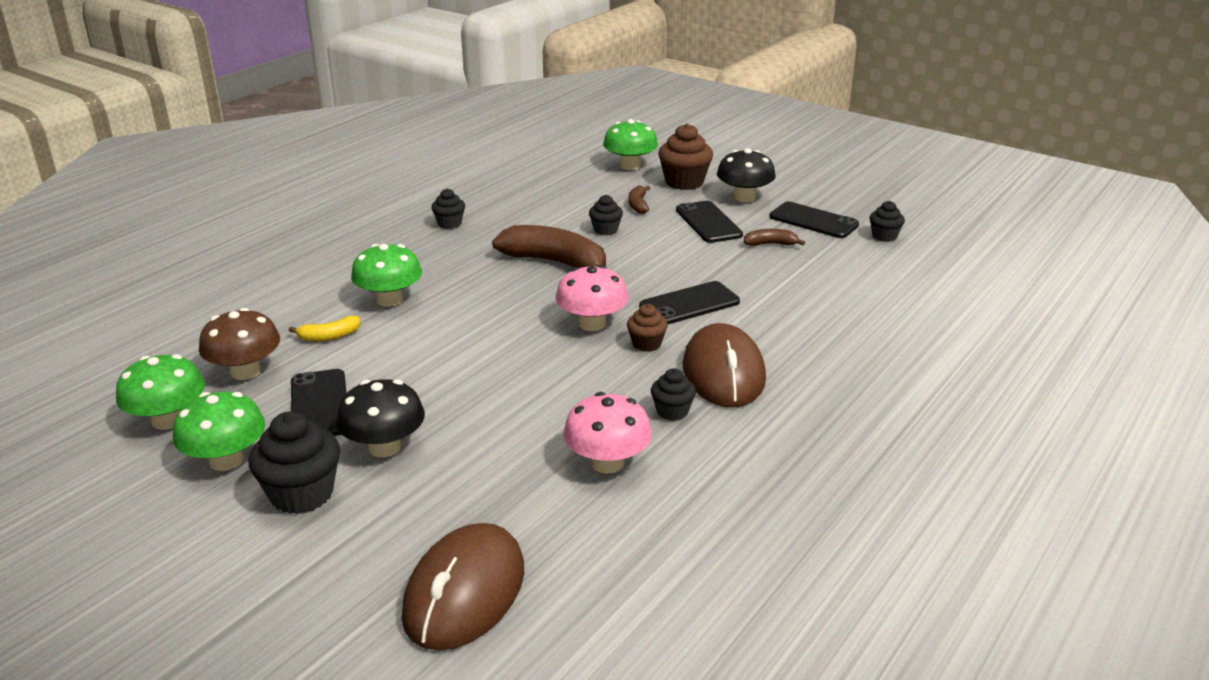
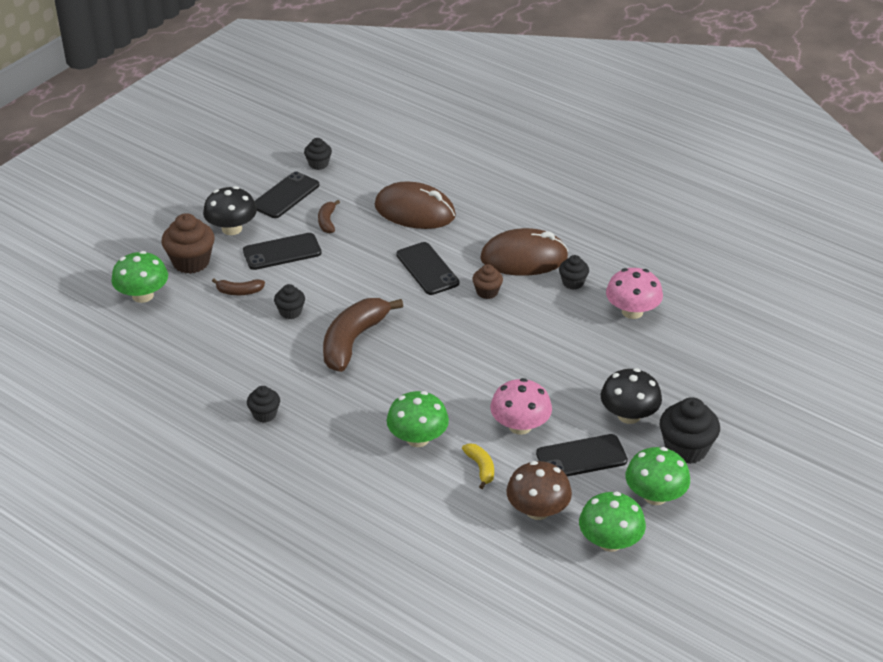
camera: 90 degrees left, 10 degrees up
brown mouse [402,523,524,651] -> brown mouse moved to [375,181,456,229]
pink mushroom [556,265,628,331] -> pink mushroom moved to [490,378,552,435]

